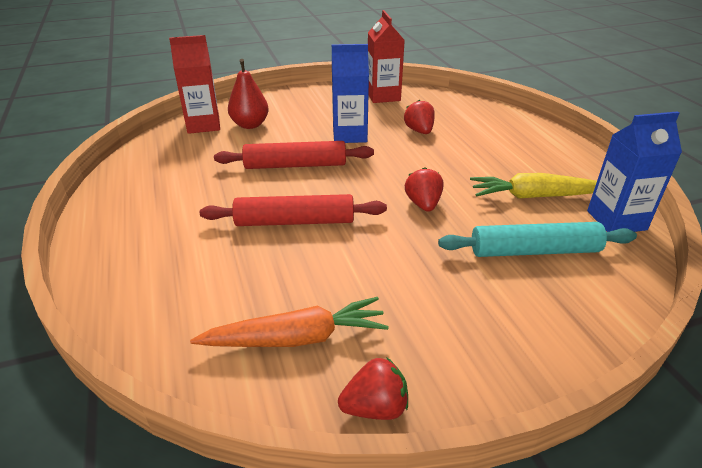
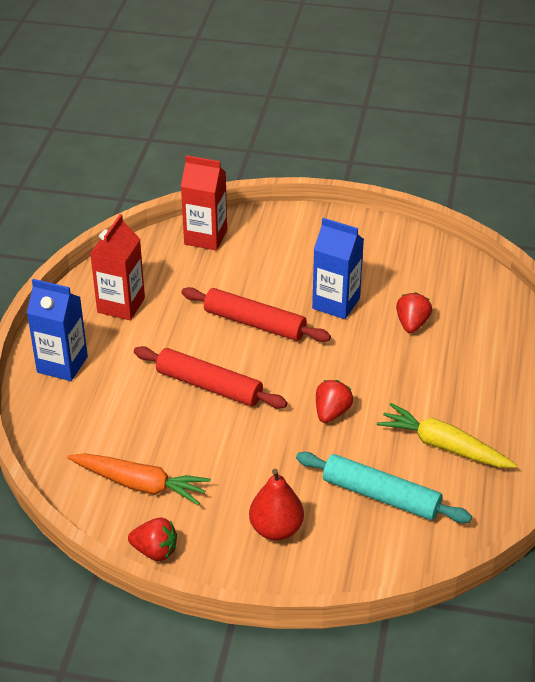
camera: 30 degrees right, 5 degrees up
red pear [228,59,269,129] -> red pear moved to [249,469,304,540]
red carton [368,10,405,103] -> red carton moved to [90,214,145,320]
blue carton [587,111,682,232] -> blue carton moved to [27,279,88,381]

